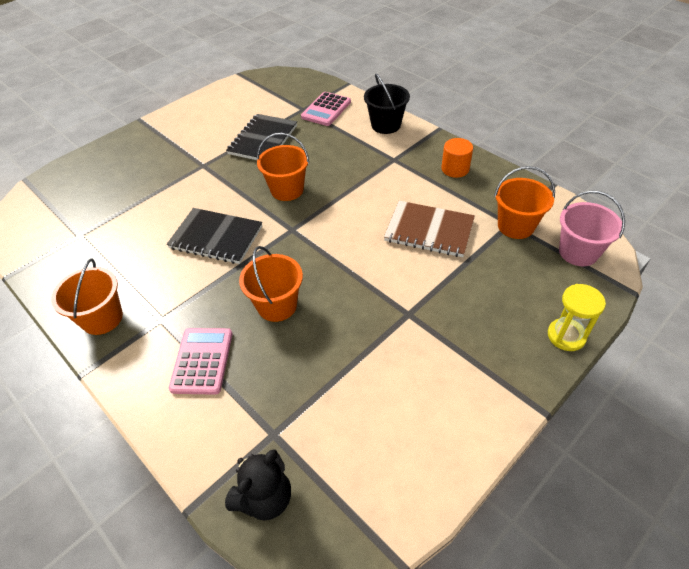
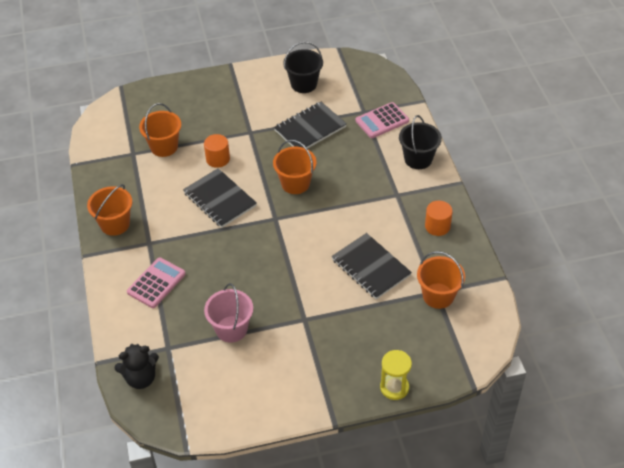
camera: 30 degrees right, 0 degrees up
orange bucket [239,246,303,322] -> orange bucket moved to [139,103,181,157]
brown notebook [384,201,475,257] -> black notebook [331,233,412,299]
pink bucket [559,191,625,266] -> pink bucket moved to [204,283,253,343]
none -> orange cylinder [204,134,230,168]
none -> black bucket [283,42,323,93]

